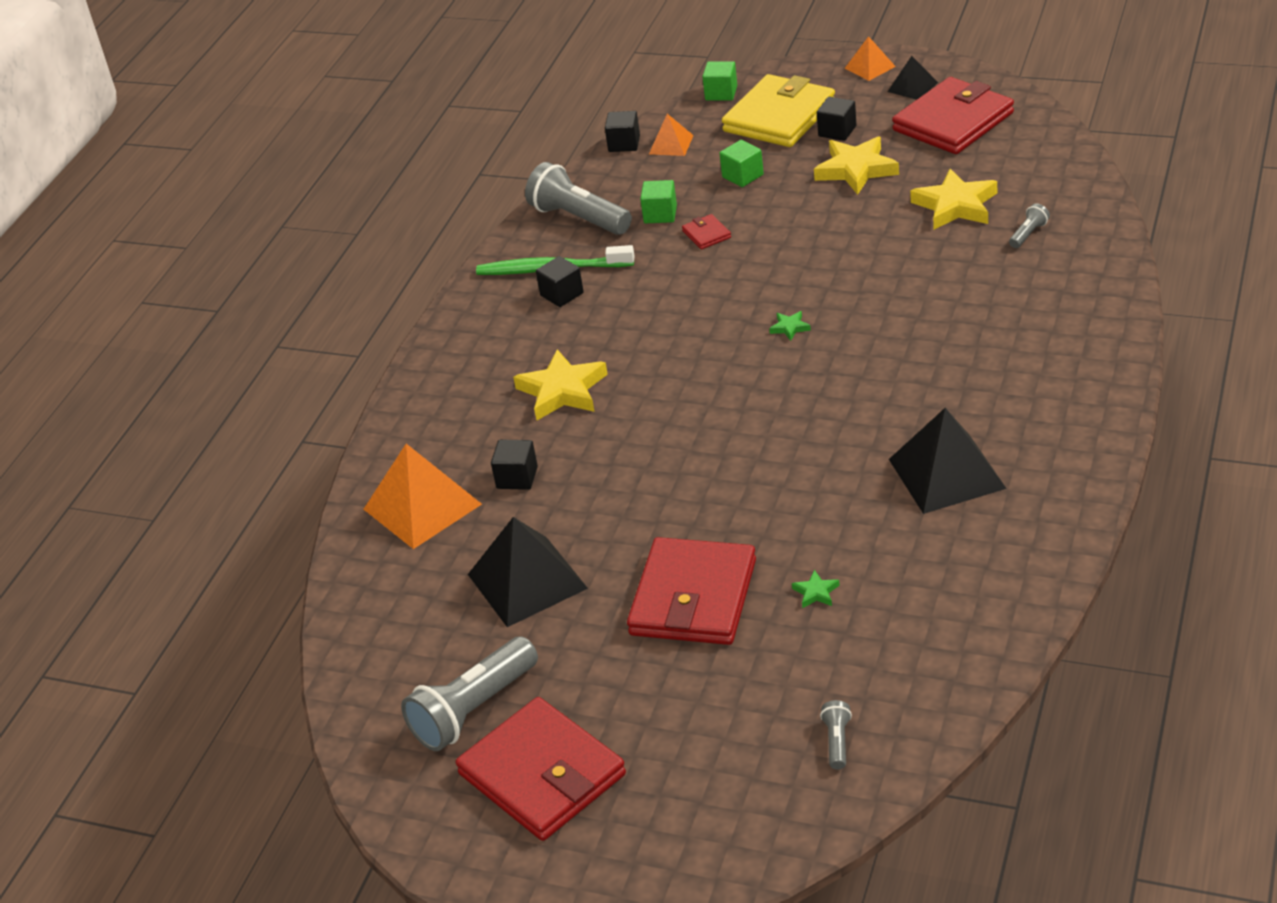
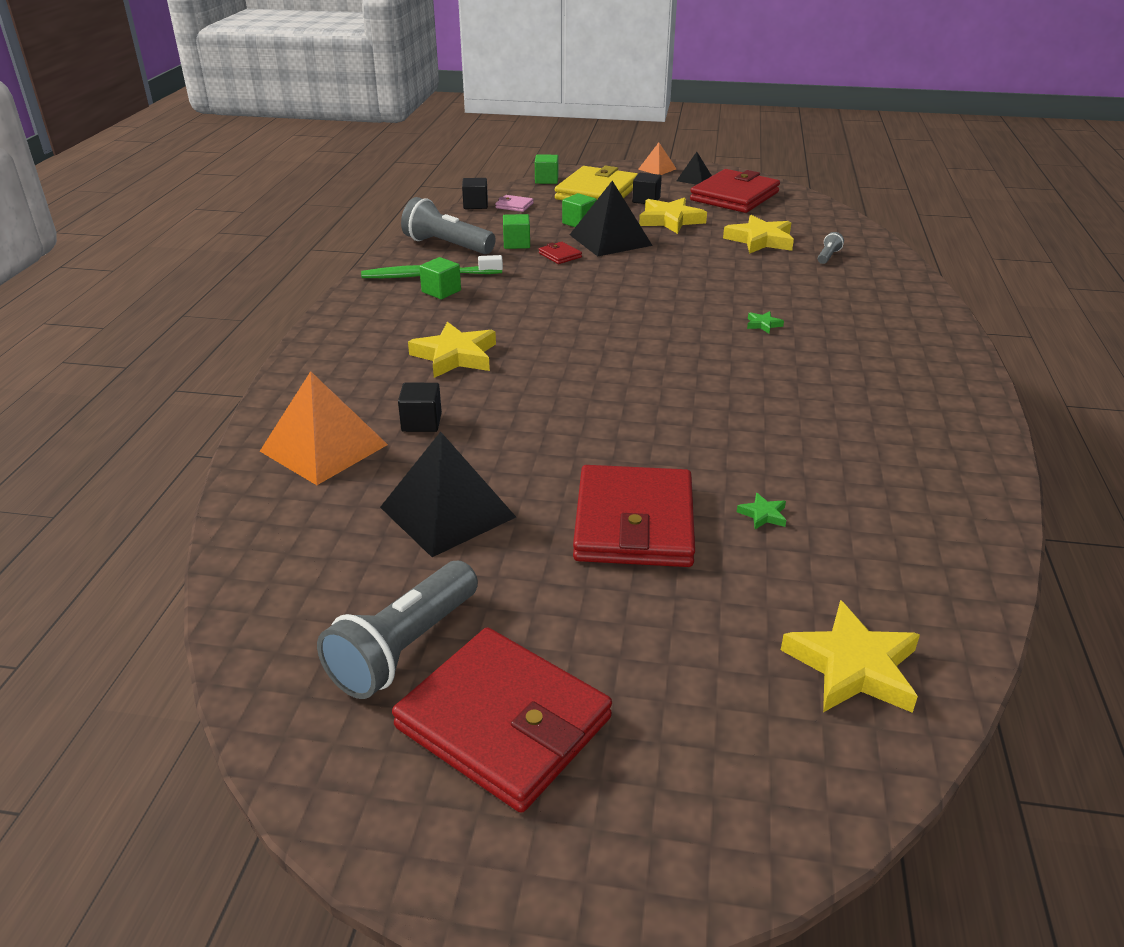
camera: 15 degrees left, 5 degrees down
black cube [536,256,584,307] -> green cube [419,257,461,299]
orange pyramid [649,114,694,156] -> pink wallet [495,195,534,212]
green star [769,311,811,341] -> green star moved to [747,311,784,333]
grey flashlight [820,700,852,769] -> yellow star [781,600,920,713]
black pyramid [889,408,1007,514] -> black pyramid moved to [570,181,653,256]

